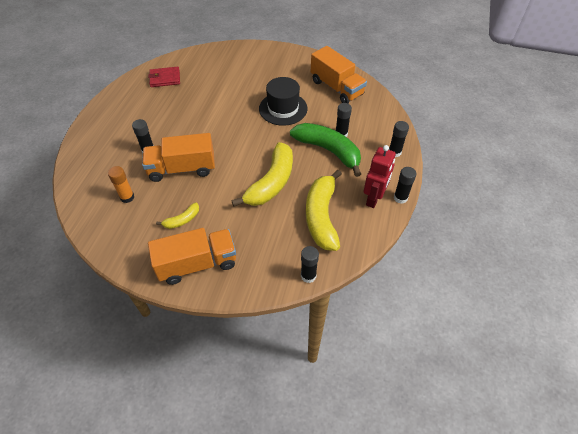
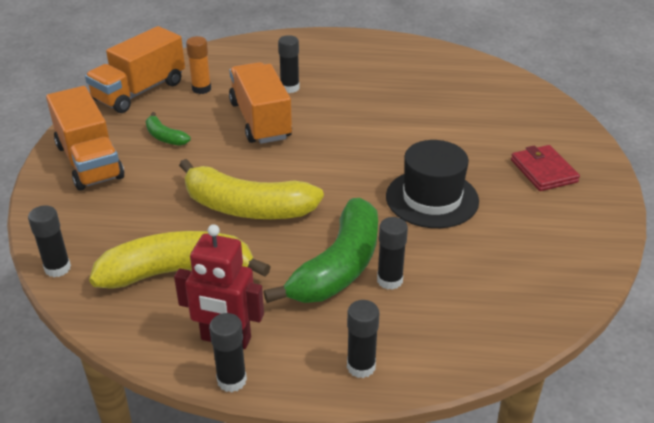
camera: 80 degrees right, 15 degrees down
red wallet [148,67,180,87] -> red wallet moved to [511,145,580,191]
yellow banana [156,202,199,229] -> green banana [146,112,191,146]
orange truck [311,46,367,103] -> orange truck moved to [85,26,185,113]

